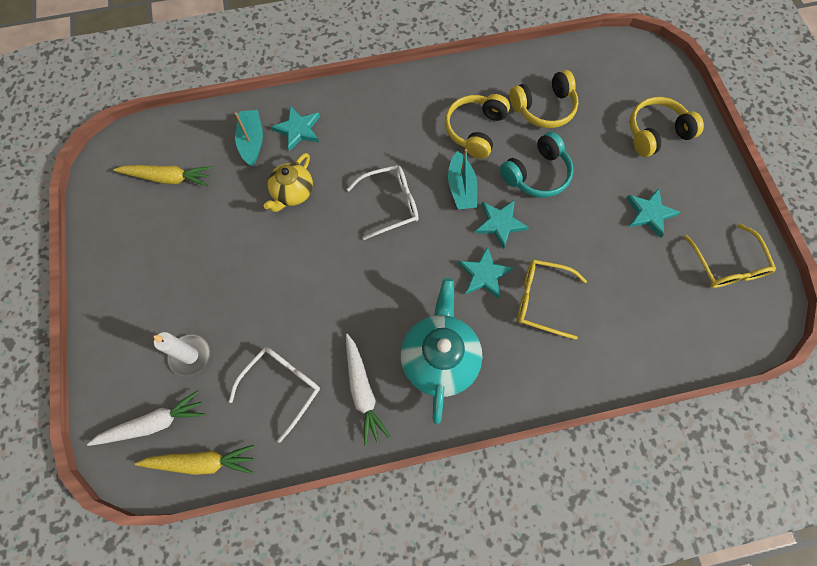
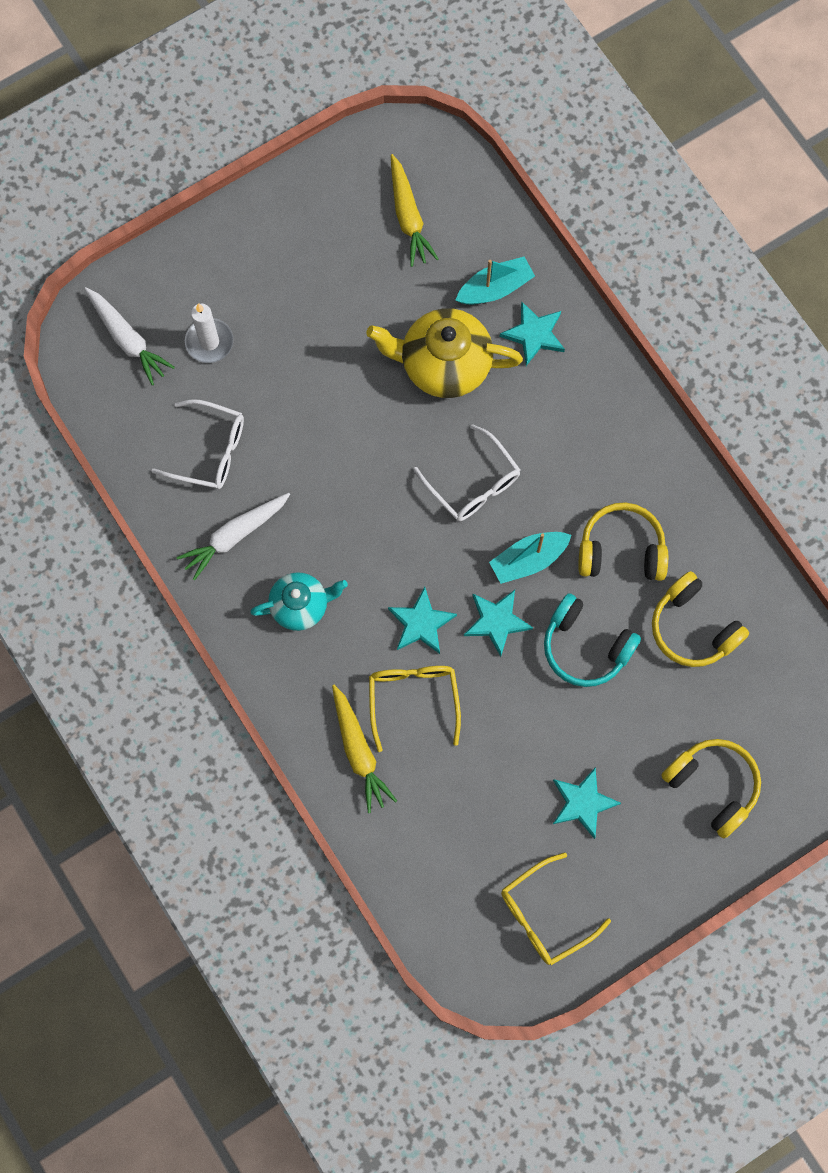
camera: 70 degrees right, 5 degrees up
yellow carrot [135,445,254,475] -> yellow carrot moved to [332,685,397,813]
yellow teapot [263,153,313,212] -> yellow teapot [366,308,523,398], size x1.60
turquoise teapot [401,278,482,424] -> turquoise teapot [250,572,348,631], size x0.63

